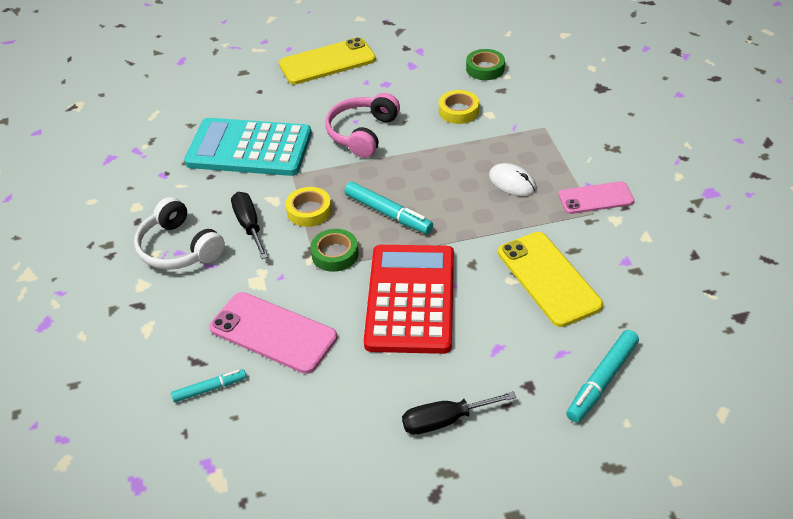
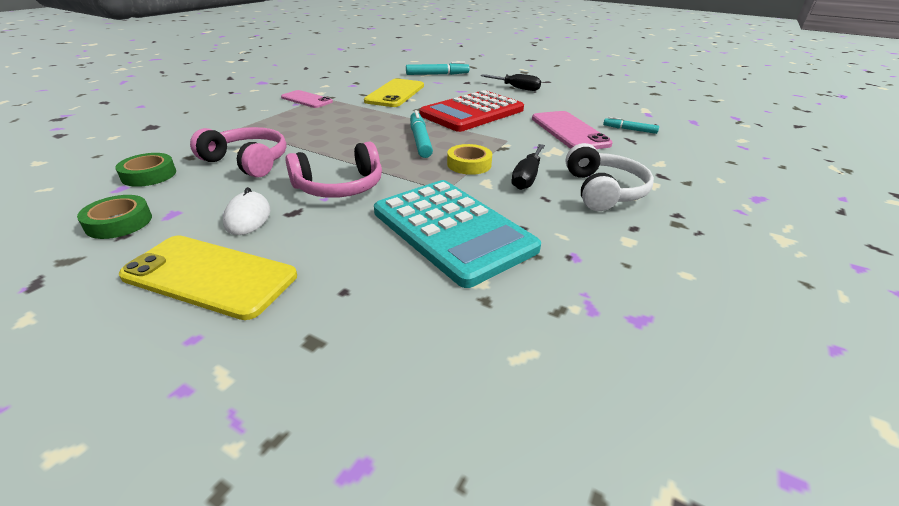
camera: 140 degrees left, 10 degrees down
green tape [310,229,359,272] -> green tape moved to [77,195,152,239]
yellow tape [439,90,479,124] -> pink headphones [190,127,287,177]
white mouse [489,163,536,196] -> white mouse moved to [223,187,270,235]

